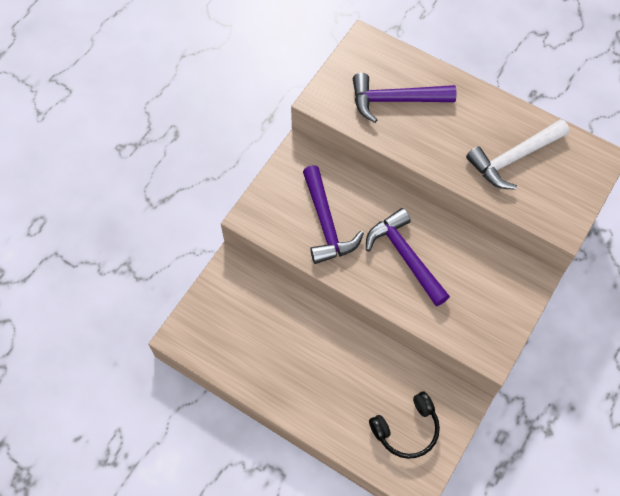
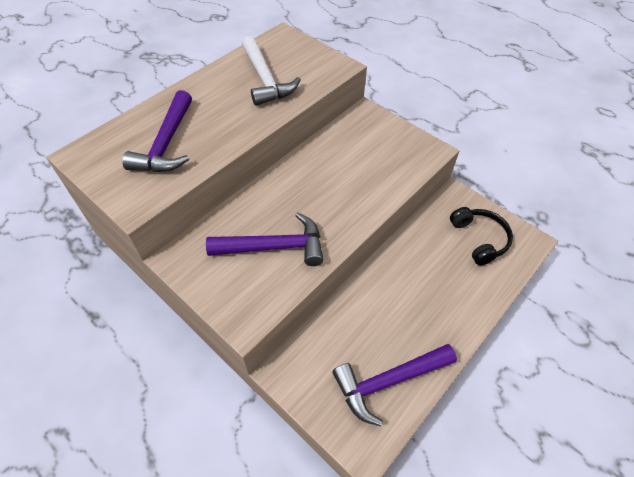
camera: 80 degrees left, 10 degrees down
purple hammer [366,208,450,306] -> purple hammer moved to [332,344,457,426]

